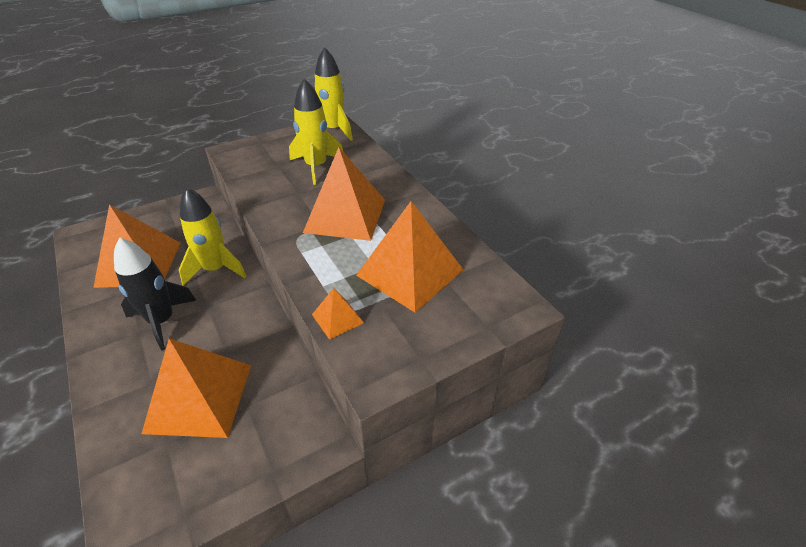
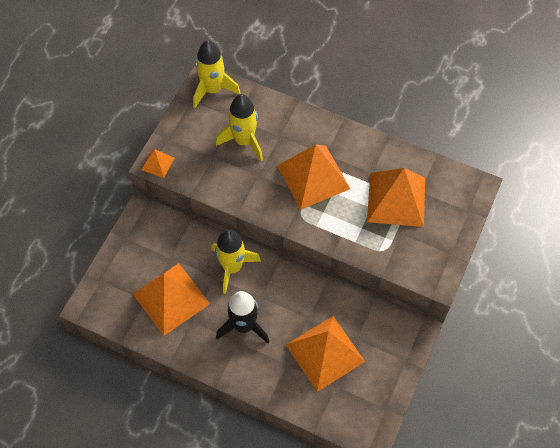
camera: 35 degrees left, 20 degrees up
orange pyramid [312,288,364,340] -> orange pyramid moved to [141,149,174,178]

